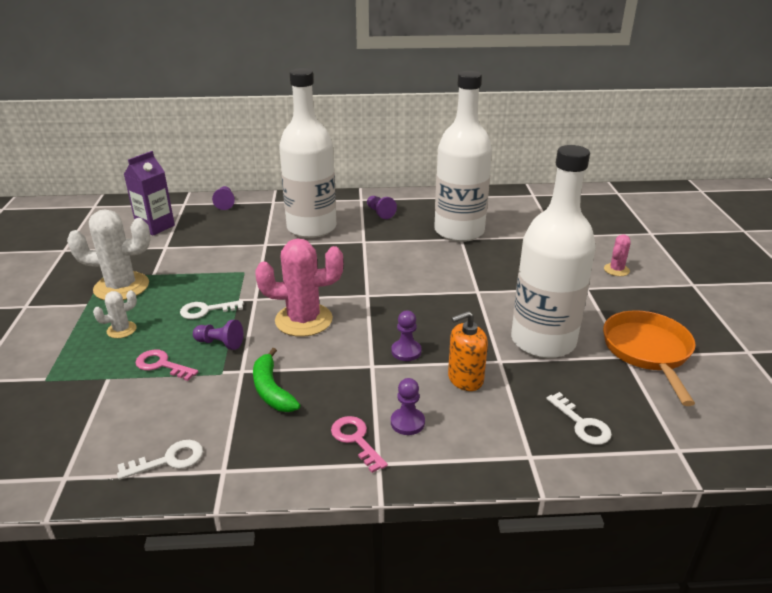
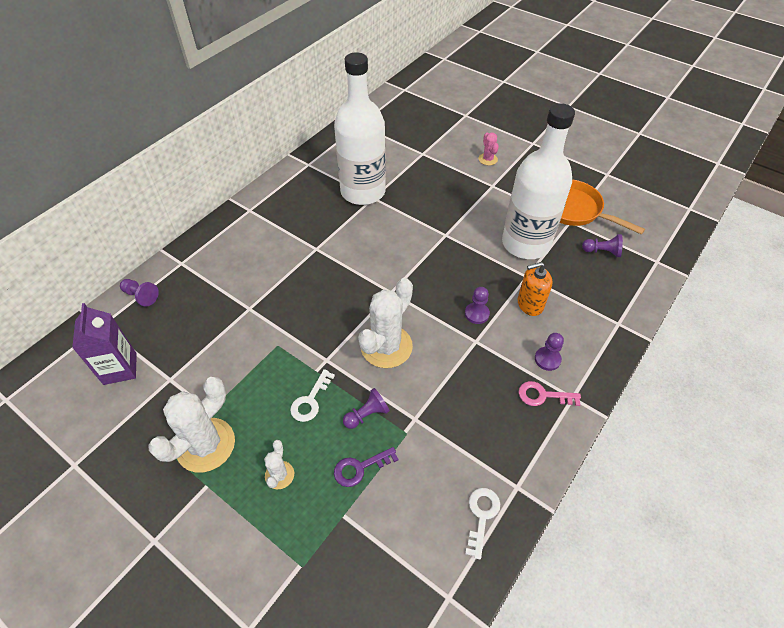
camera: 50 degrees left, 20 degrees up
pink key [135,349,198,381] -> purple key [334,447,398,487]
green banana [253,348,300,412] -> none
pink cactus [255,238,343,337] -> white cactus [358,278,413,368]
white bottle [279,68,337,238] -> none
purple pawn [367,196,397,219] -> purple pawn moved to [582,234,623,257]
orange soap dispenser [448,311,488,391] -> orange soap dispenser turned 60 degrees clockwise [518,262,553,316]
white key [547,392,612,445] -> none

